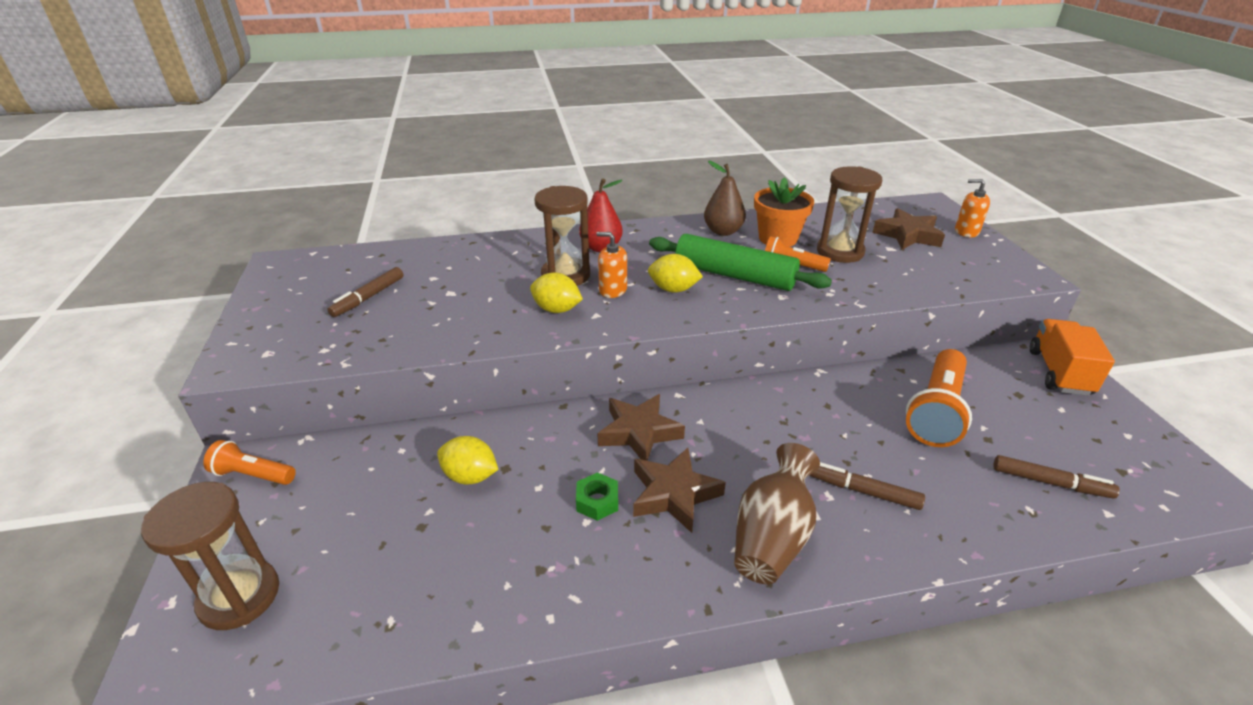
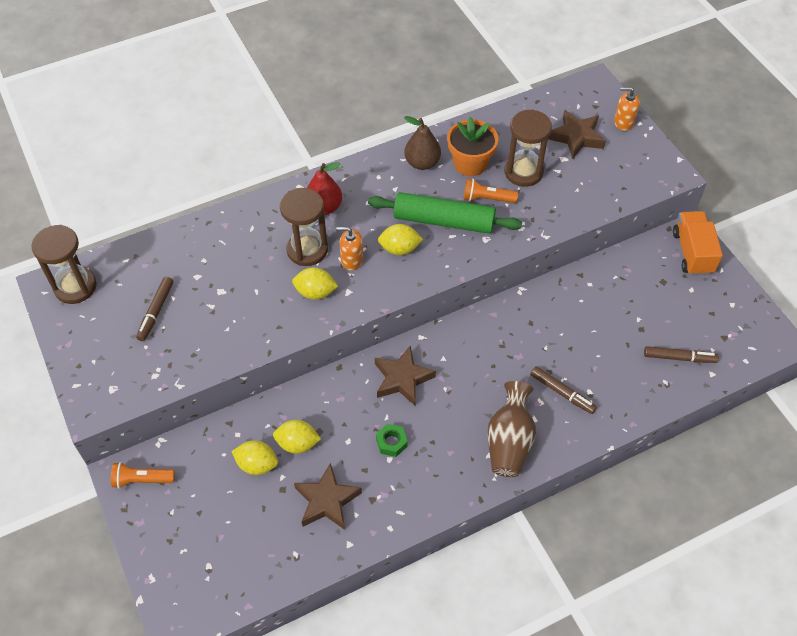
camera: 15 degrees left, 20 degrees up
brown hourglass [141,482,279,630] -> brown hourglass moved to [31,225,97,304]
brown star [633,448,726,533] -> brown star moved to [294,463,362,530]
brown marker [809,462,925,510] -> brown marker turned 150 degrees counterclockwise [530,366,597,414]
orange flashlight [906,349,972,447] -> none
none -> yellow lemon [231,440,278,475]

